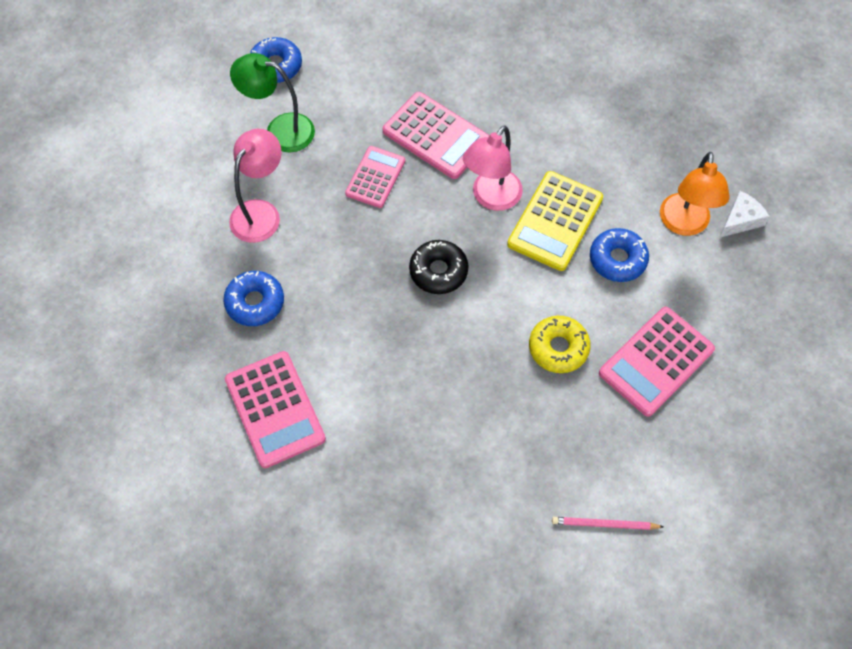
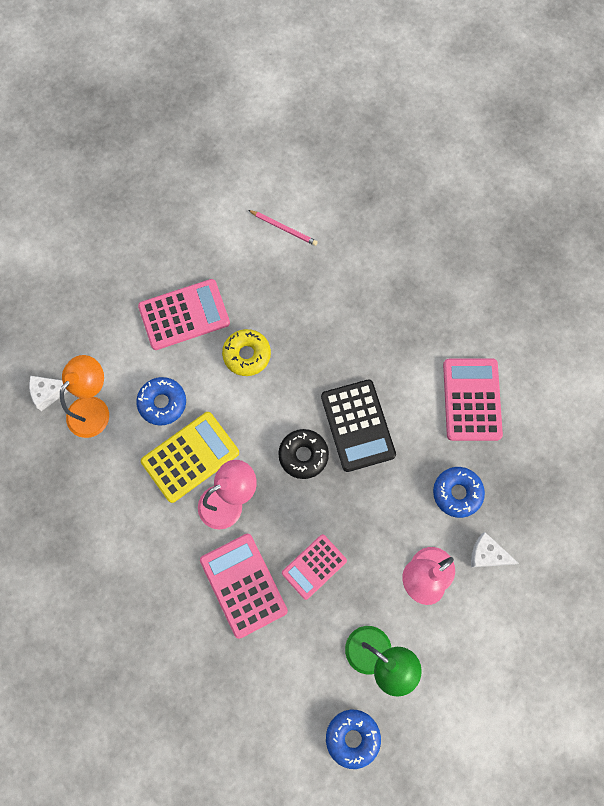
camera: 155 degrees left, 10 degrees up
none -> black calculator [321,379,396,472]
none -> white cheese [471,532,519,567]

